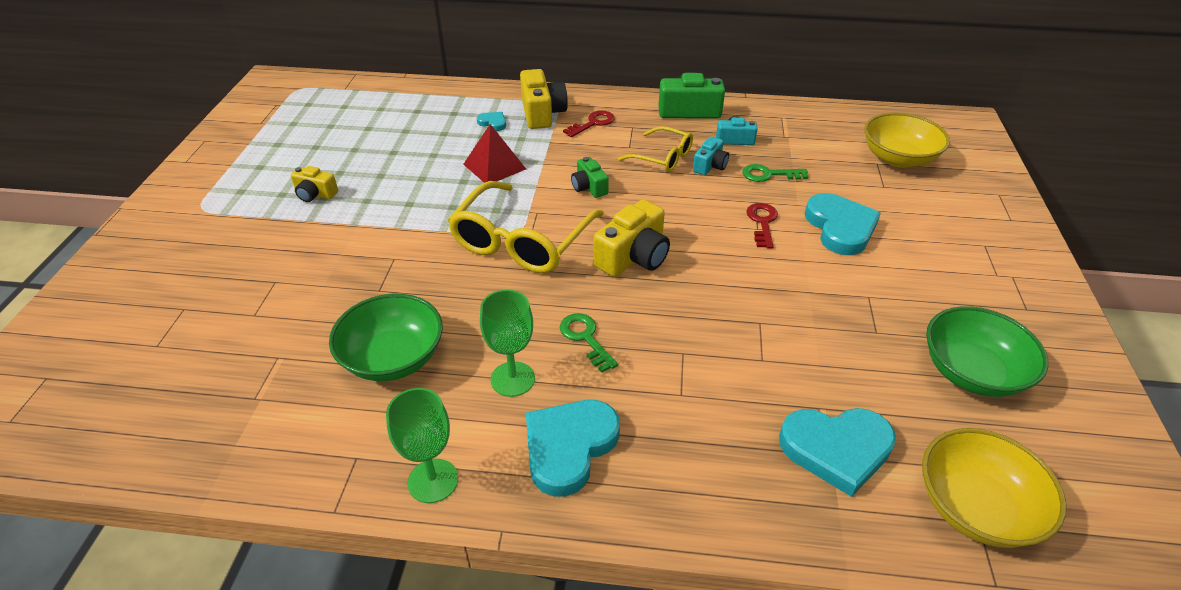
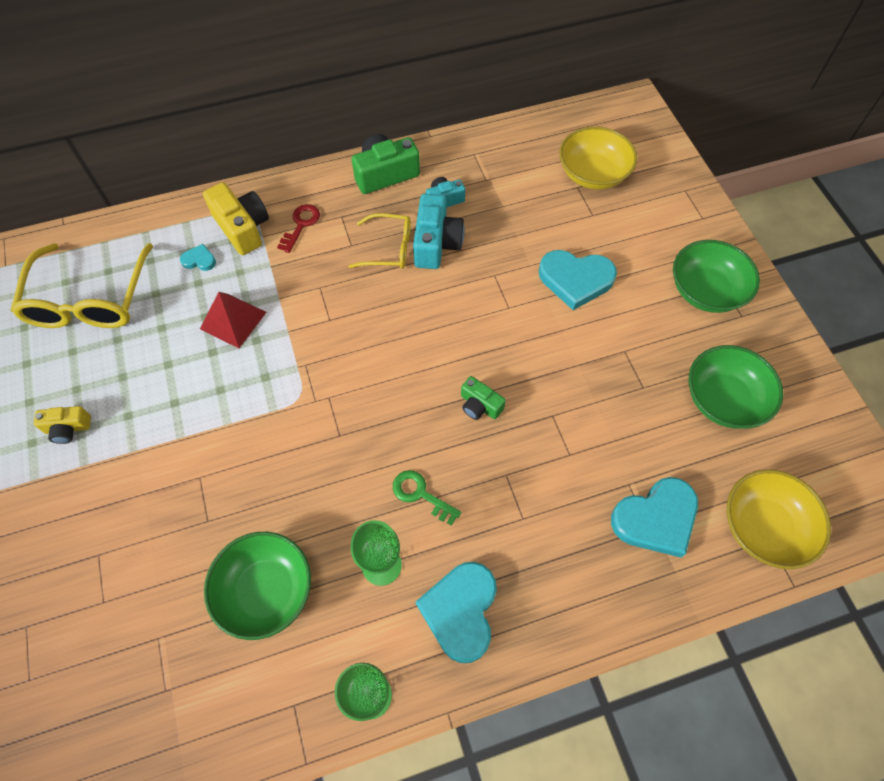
camera: 25 degrees left, 20 degrees up
yellow glasses [448,181,604,273] -> yellow glasses moved to [11,243,153,328]
green camera [571,157,609,198] -> green camera moved to [461,376,506,420]
yellow camera [593,199,670,277] -> none
turquoise camera [693,137,729,175] -> turquoise camera [413,194,465,269], size x1.71
green key [742,164,808,182] -> none
red key [746,203,778,249] -> none
turquoise heart [805,193,881,255] -> turquoise heart turned 135 degrees clockwise [539,250,617,310]
none -> green bowl [673,240,760,313]

